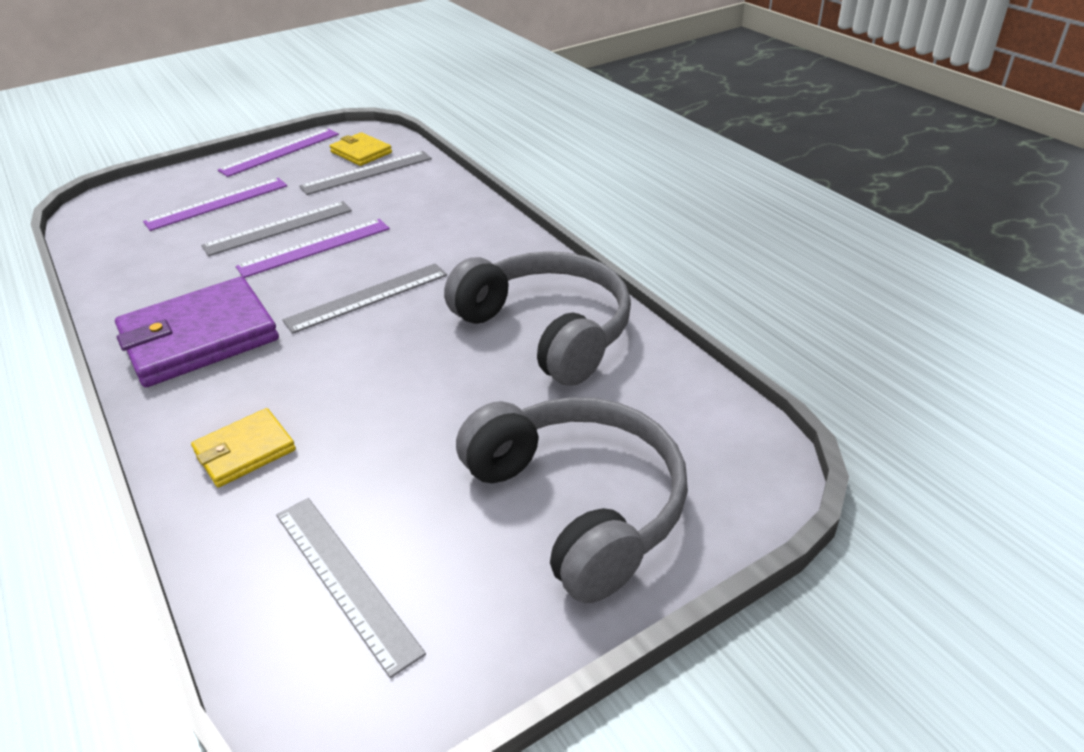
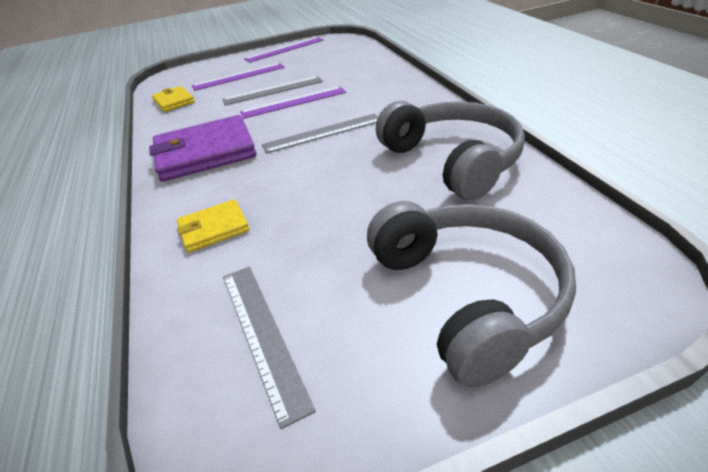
camera: 15 degrees right, 0 degrees up
grey ruler [299,151,432,195] -> none
yellow wallet [330,132,392,166] -> yellow wallet moved to [152,86,195,112]

